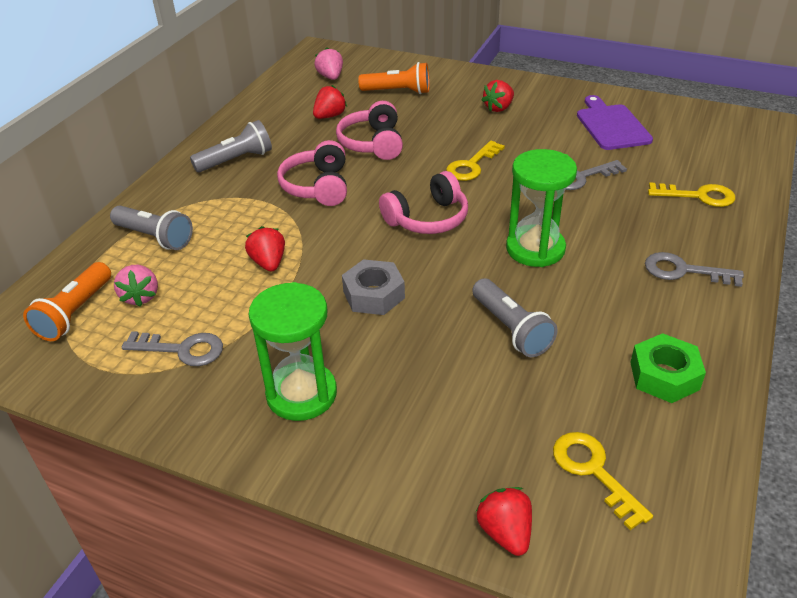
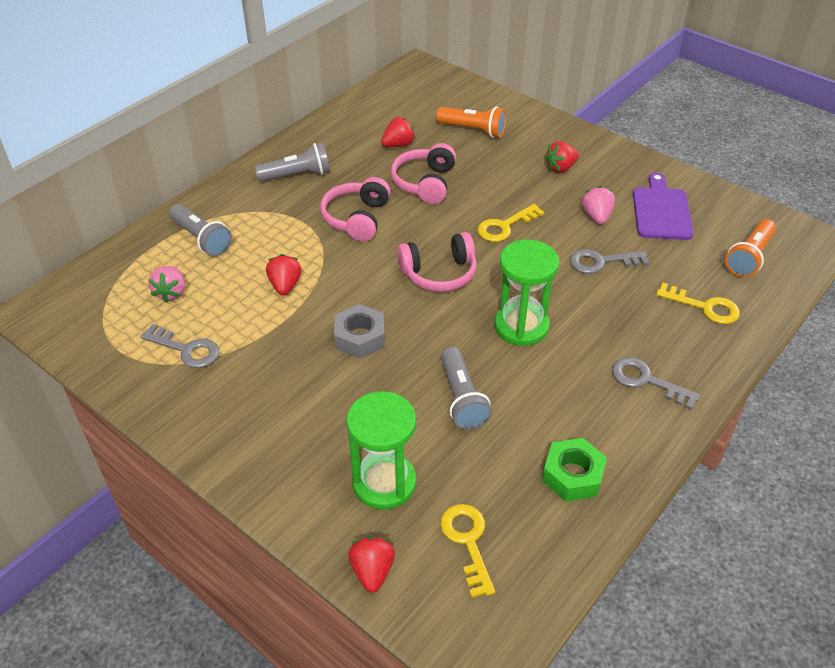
camera: 15 degrees right, 5 degrees up
orange flashlight [23,262,111,341] -> orange flashlight moved to [725,219,776,278]
green hourglass [248,282,337,421] -> green hourglass moved to [347,391,416,510]
pink strawberry [314,47,343,80] -> pink strawberry moved to [582,186,615,224]

